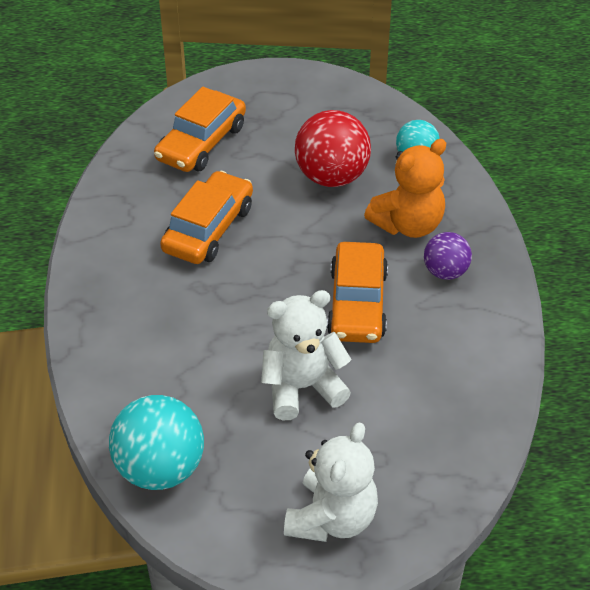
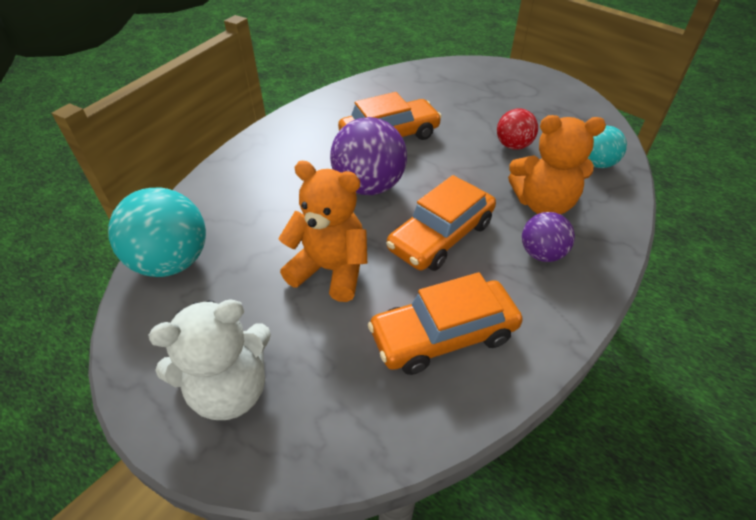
camera: 40 degrees right, 0 degrees up
orange car [154,87,246,172] -> orange car moved to [368,272,522,375]
white teddy bear [261,290,352,420] -> orange teddy bear [278,161,367,302]
red ball [295,110,371,187] -> red ball [497,108,538,150], size x0.58
none -> purple ball [330,117,407,195]

